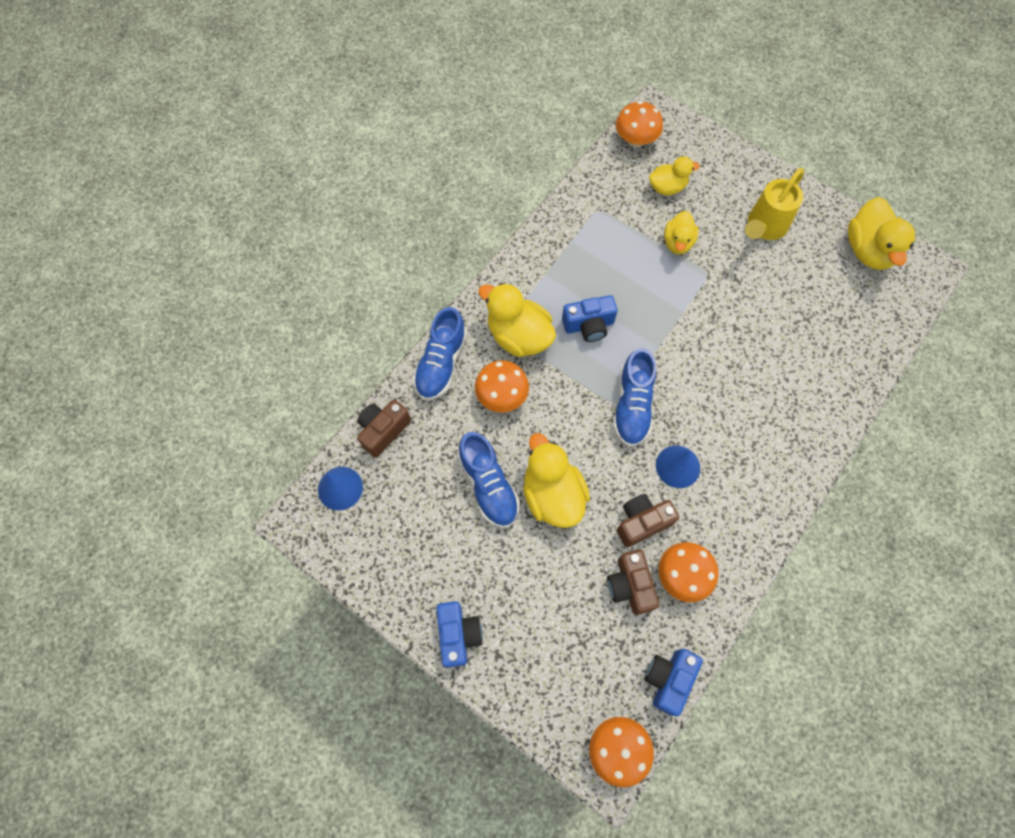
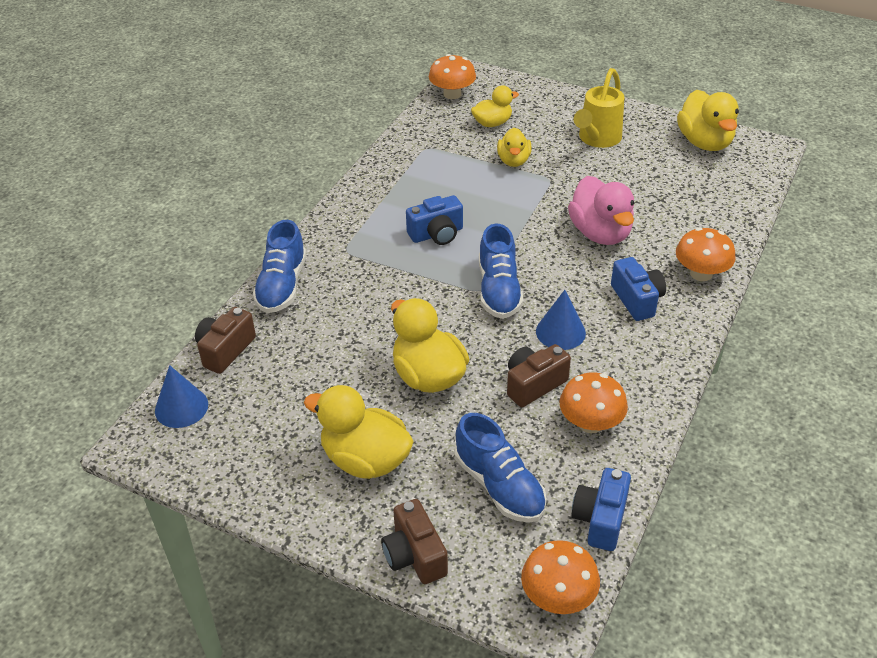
camera: 10 degrees left, 25 degrees down
blue camera [436,601,483,668] -> blue camera moved to [611,257,666,321]
blue shoe [458,432,520,528] -> blue shoe moved to [454,413,547,523]
orange mushroom [475,360,529,412] -> orange mushroom moved to [676,227,736,281]
yellow duck [478,283,556,357] -> yellow duck moved to [304,385,414,479]
brown camera [607,550,659,615] -> brown camera moved to [381,499,448,584]
none -> pink duck [568,176,634,245]

